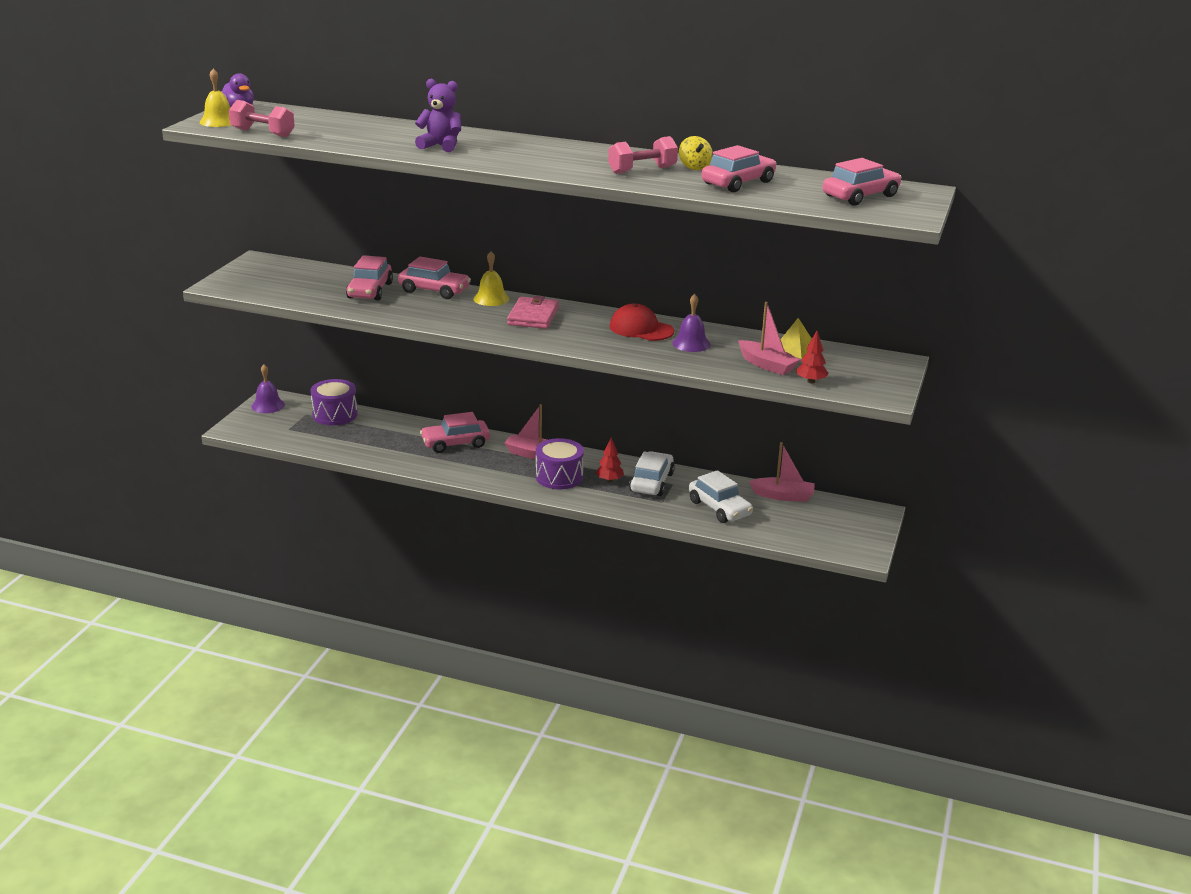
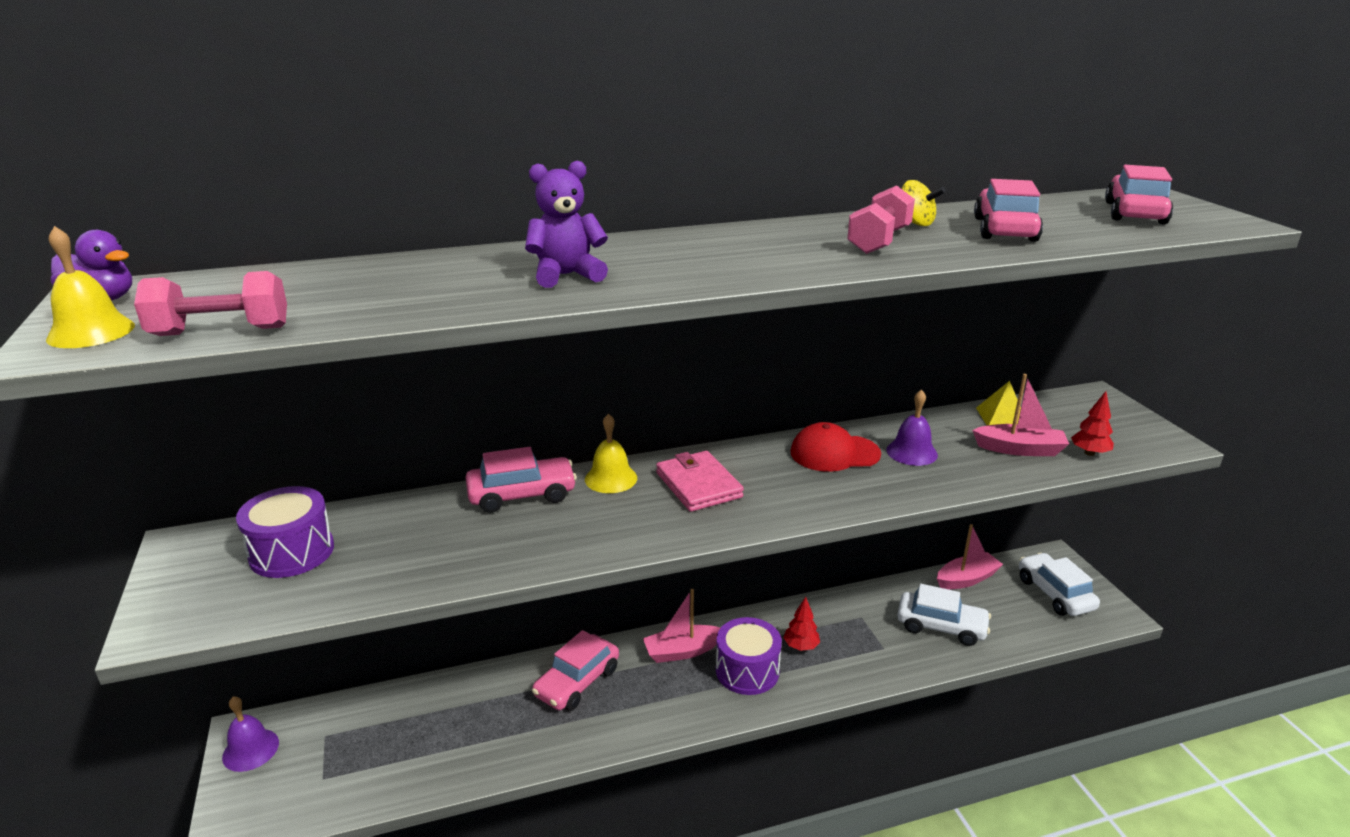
camera: 35 degrees left, 0 degrees up
purple drum [310,379,357,425] -> purple drum moved to [236,486,334,578]
pink car [346,255,393,301] -> none
white car [629,451,675,496] -> white car moved to [1019,553,1100,616]

